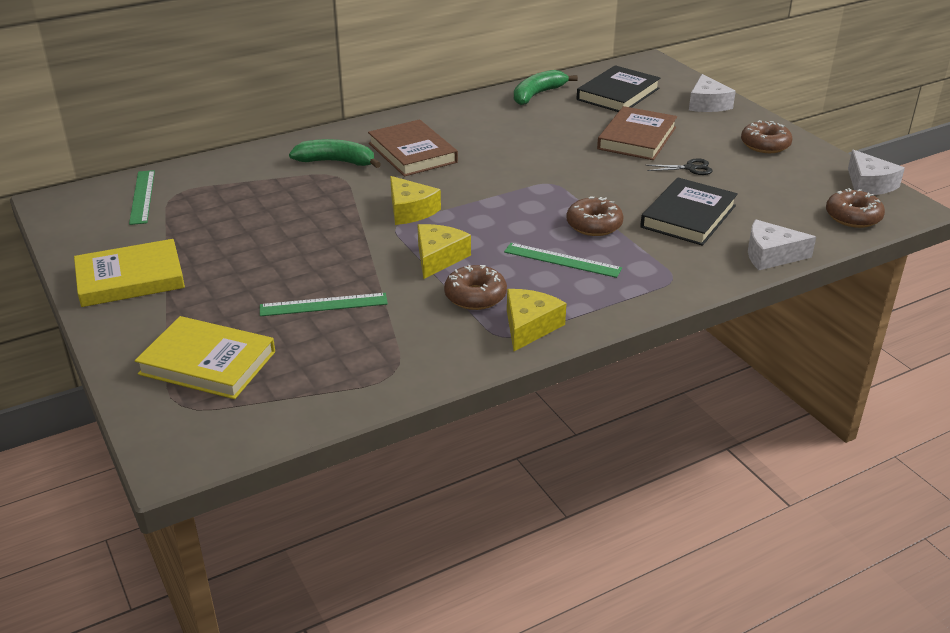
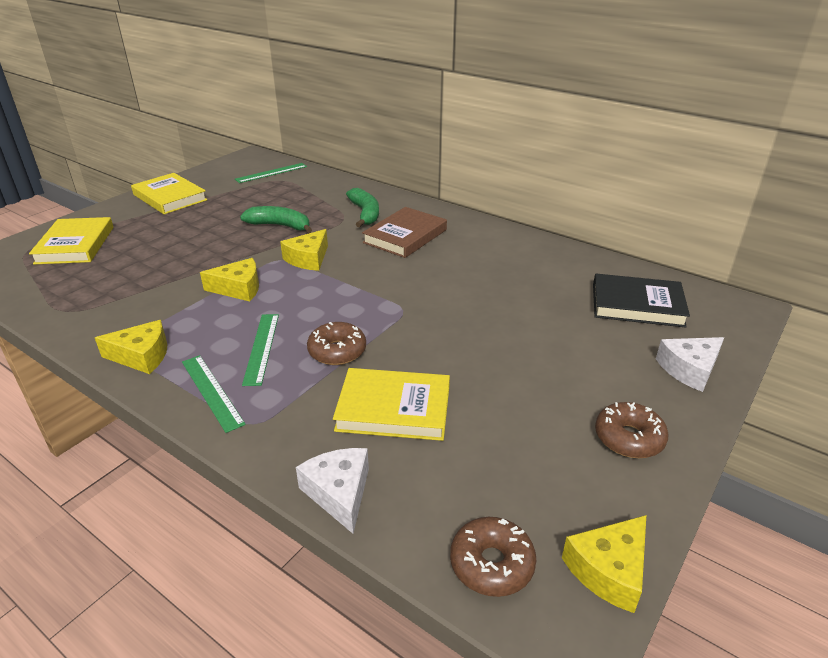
camera: 65 degrees right, 0 degrees up
green ruler [260,293,388,316] -> green ruler moved to [182,355,246,433]
brown donut [444,265,507,310] -> none
green banana [514,70,578,105] -> green banana moved to [240,206,312,233]
brown book [597,106,677,160] -> none
black book [640,178,738,246] -> yellow book [333,368,450,441]
black scissors [645,159,713,175] -> none
white cheese [848,150,905,195] -> yellow cheese [562,515,646,613]

